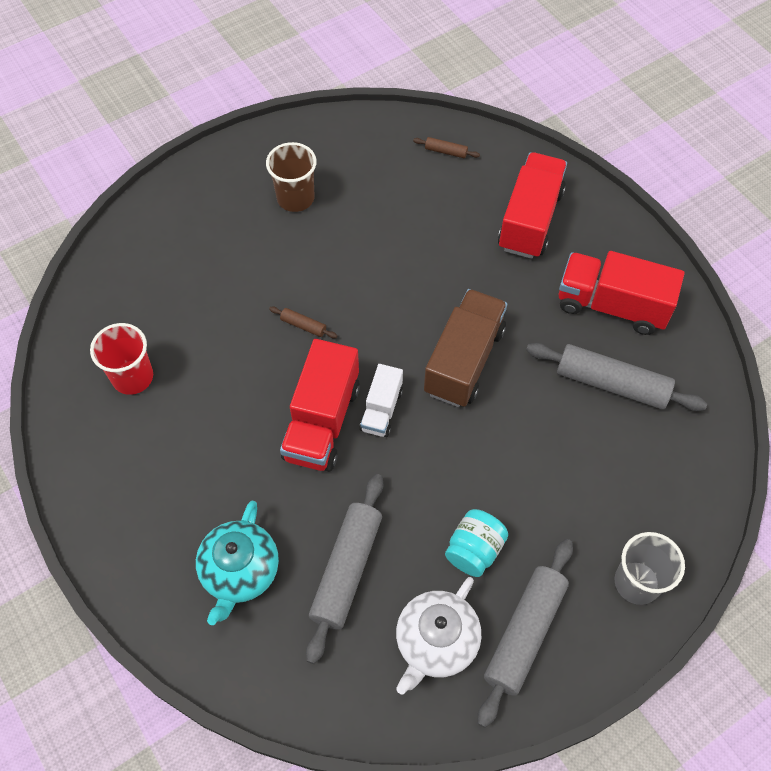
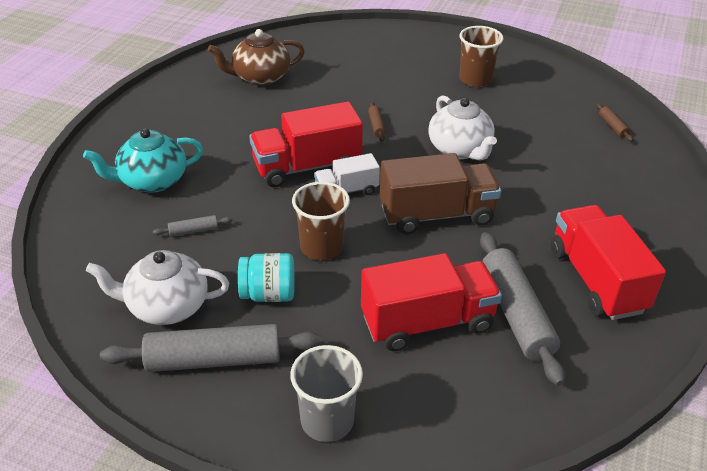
camera: 55 degrees right, 20 degrees down
red cup [90,323,153,395] -> brown teapot [208,29,305,86]
grey rolling pin [306,474,383,664] -> grey rolling pin [153,215,232,237], size x0.43
red truck [498,152,567,259] -> red truck moved to [361,253,502,351]
none -> brown cup [292,182,350,260]
none -> white teapot [428,95,497,160]

